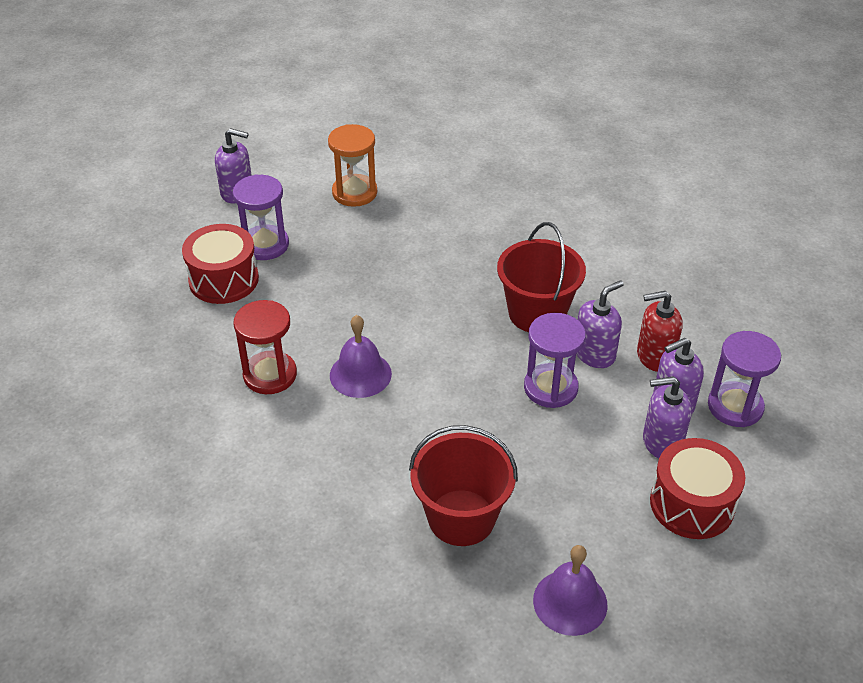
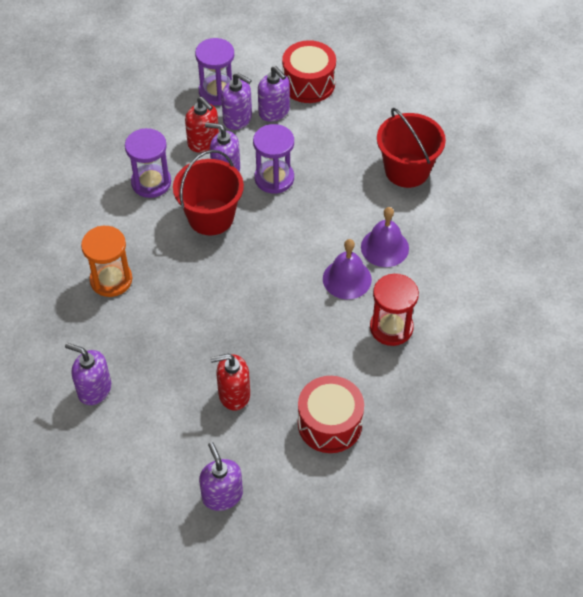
camera: 125 degrees left, 10 degrees up
purple hourglass [233,174,289,260] -> purple hourglass moved to [125,128,171,198]
orange hourglass [328,124,377,207] -> orange hourglass moved to [81,226,132,297]
purple bell [533,545,607,636] -> purple bell moved to [361,207,409,267]
none -> purple soap dispenser [65,343,111,405]
none -> red soap dispenser [210,354,250,411]

